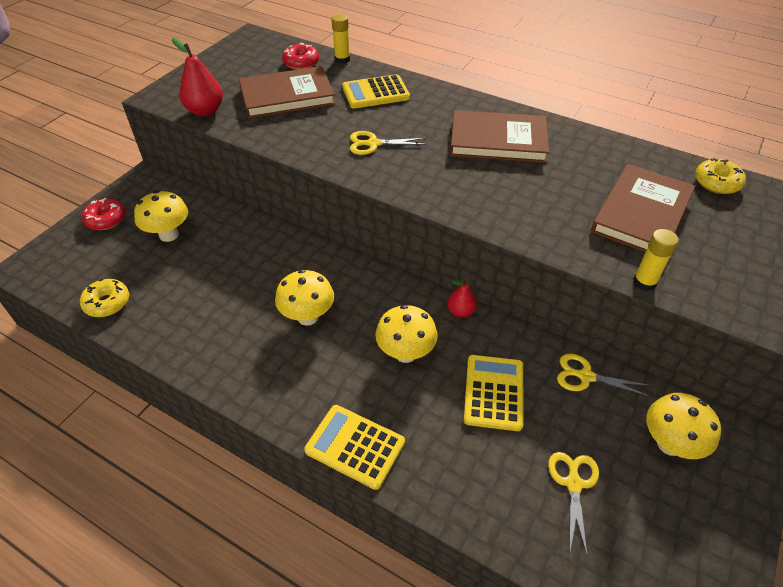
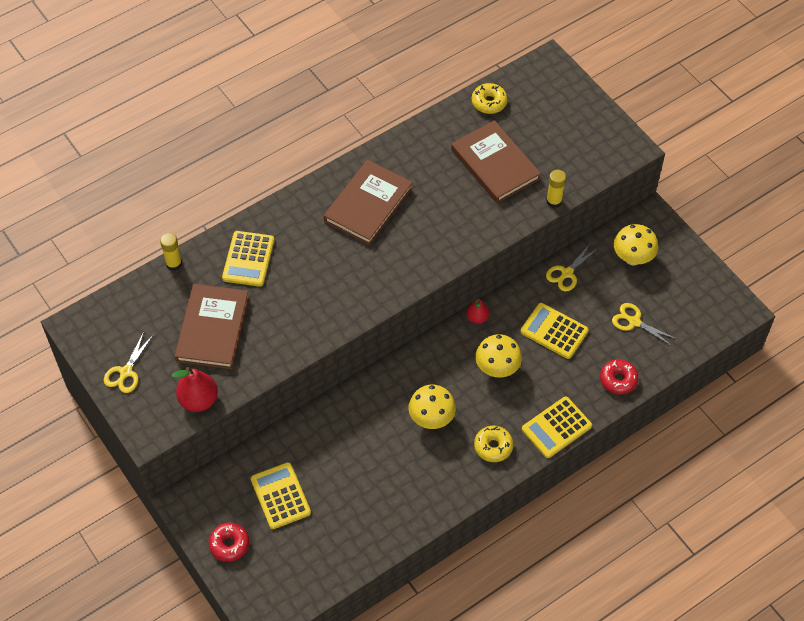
camera: 65 degrees left, 10 degrees up
yellow donut [80,279,129,317] -> yellow donut moved to [474,426,513,462]
yellow mushroom [134,191,188,242] -> yellow calculator [251,462,311,529]
red donut [282,43,319,70] -> red donut moved to [600,359,638,394]
yellow scissors [350,131,427,155] -> yellow scissors moved to [104,332,154,393]

